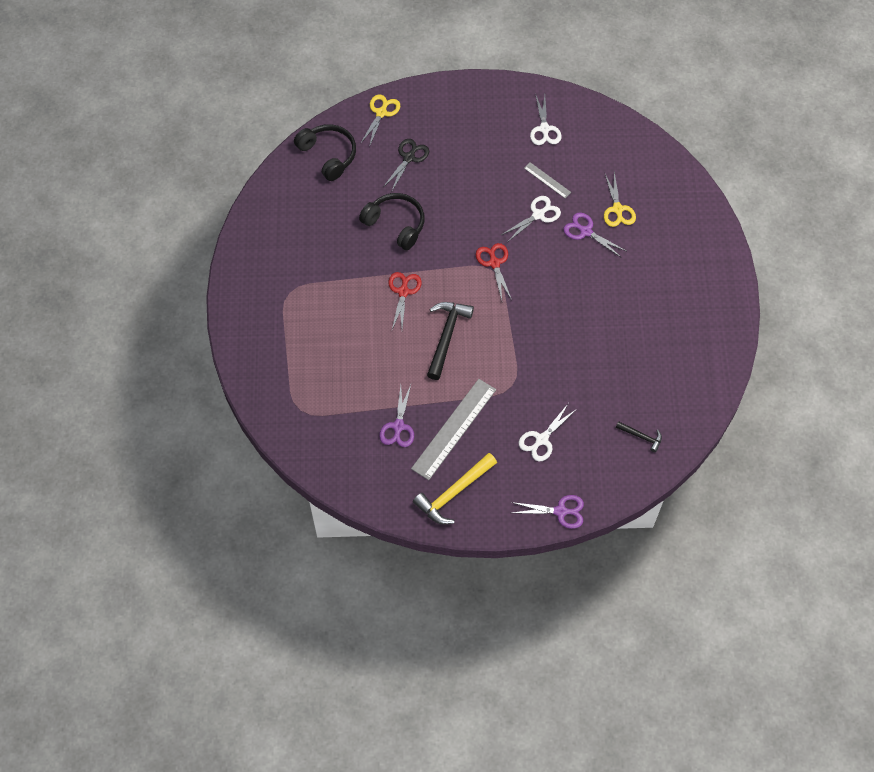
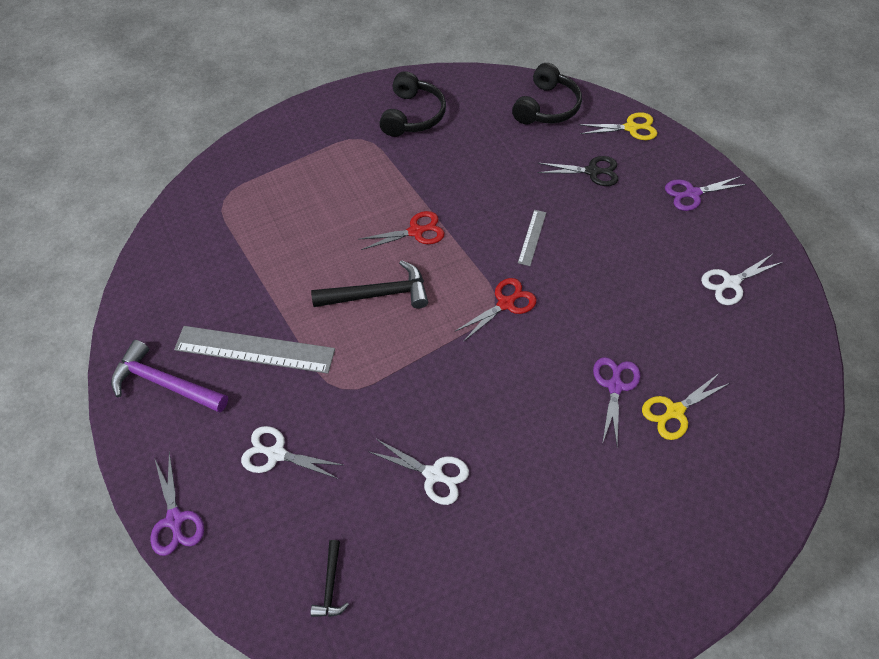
camera: 65 degrees right, 5 degrees down
black headphones [359,193,425,250] -> black headphones moved to [379,71,446,137]
purple scissors [379,385,414,447] -> purple scissors moved to [665,176,747,211]
yellow hammer [413,453,497,525] -> purple hammer [111,340,228,412]
white scissors [501,196,561,241] -> white scissors moved to [369,438,469,505]
grey ruler [524,162,571,198] -> grey ruler moved to [518,210,546,266]

